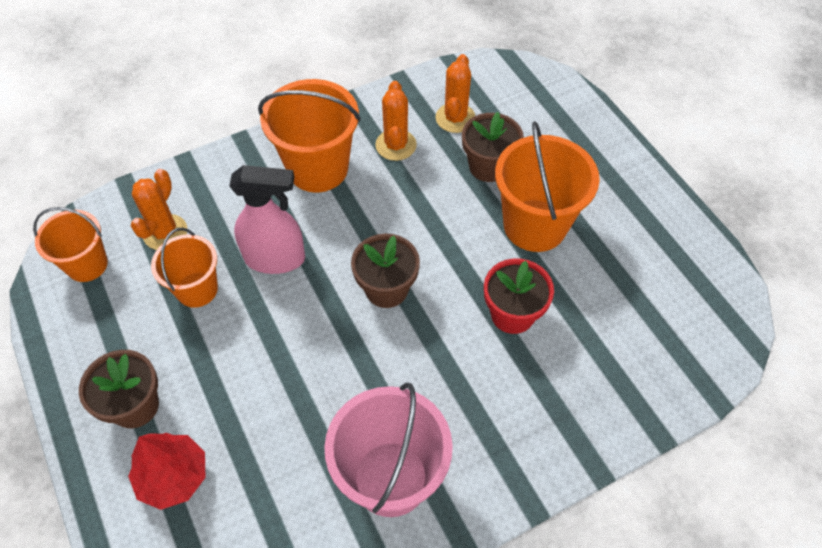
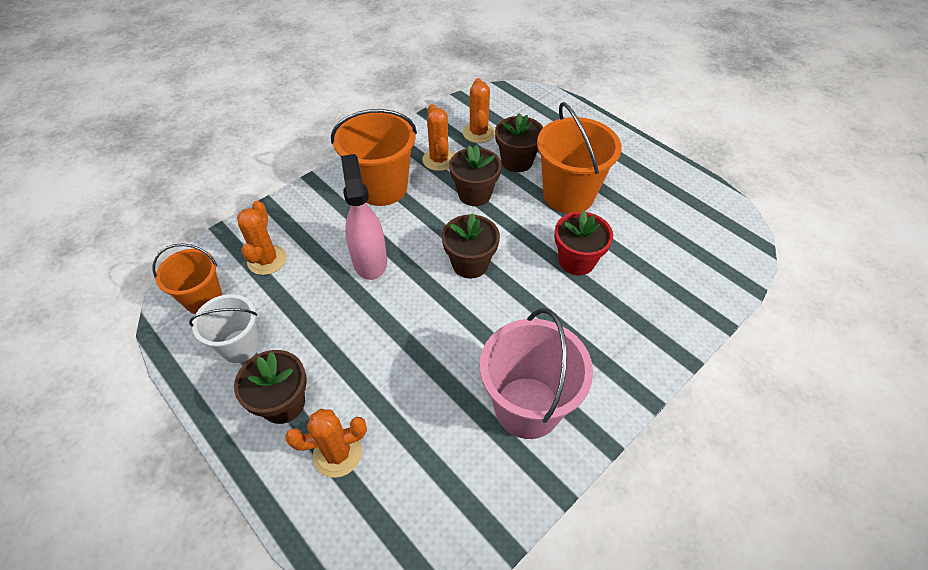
camera: 15 degrees left, 5 degrees down
red tree [128,433,205,510] -> orange cactus [285,409,367,478]
orange bucket [151,228,218,308] -> none
pink spray bottle [229,165,305,274] -> pink spray bottle turned 90 degrees counterclockwise [341,154,387,280]
none -> white bucket [189,294,260,363]
none -> brown flower pot [449,145,502,206]

